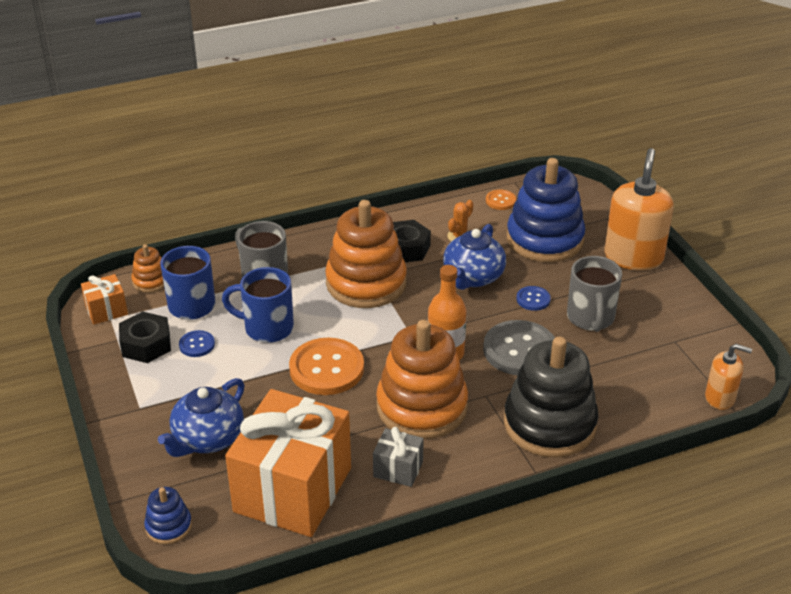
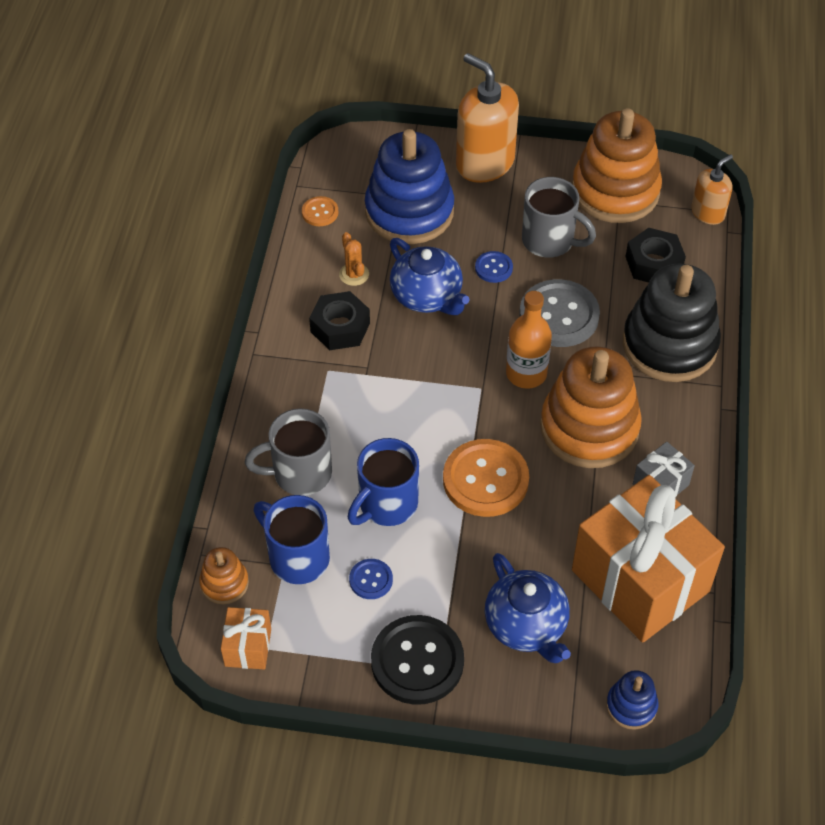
camera: 60 degrees left, 15 degrees up
black nut [119,312,171,363] -> black nut moved to [625,228,686,283]
orange stacking toy [325,200,407,308] -> orange stacking toy moved to [572,108,662,223]
none -> black button [371,615,464,705]

